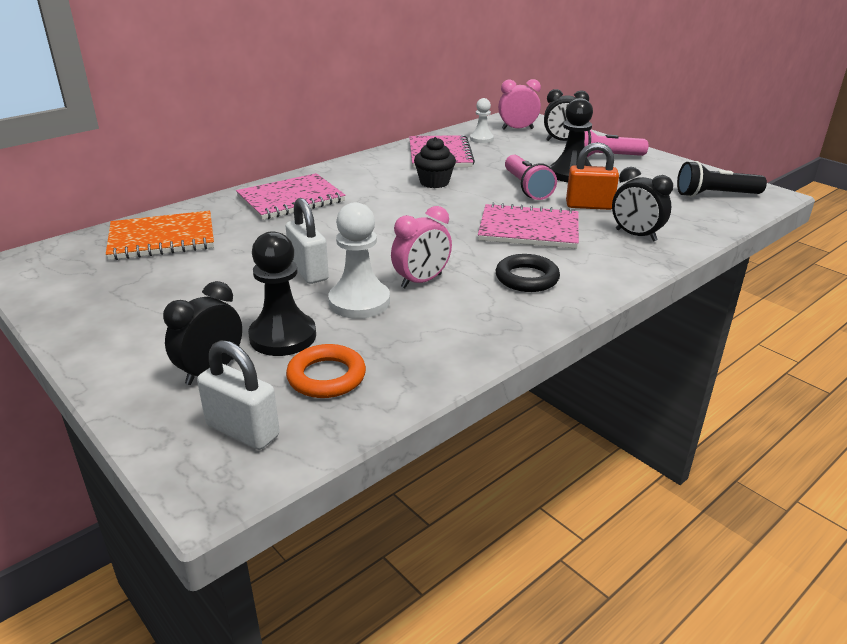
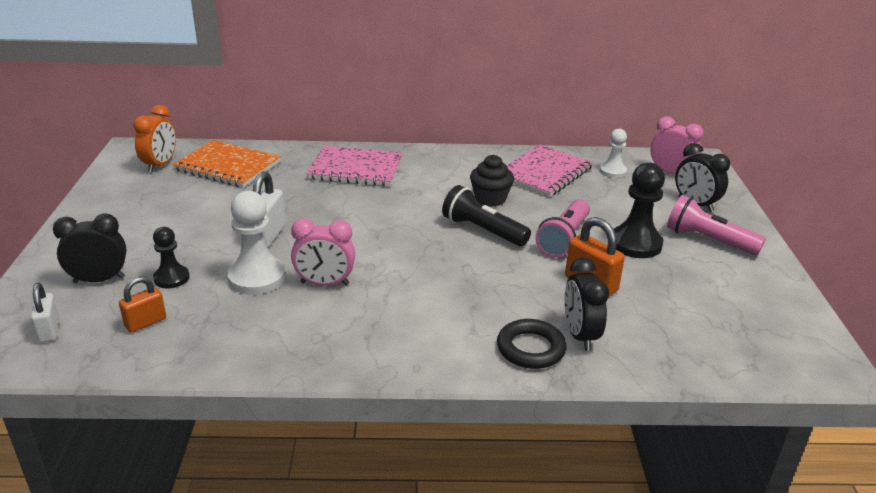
camera: 40 degrees right, 0 degrees up
white padlock [197,340,280,450] -> white padlock [31,283,60,343], size x0.66
black pawn [248,231,316,356] -> black pawn [153,227,189,288], size x0.60
orange ring [286,344,366,398] -> orange padlock [119,276,166,333]
pink notebook [478,203,579,249] -> none
black ring [496,254,560,292] -> black ring moved to [497,319,567,369]
black flashlight [677,161,767,197] -> black flashlight moved to [442,185,531,247]
none -> orange clock [133,105,176,172]

